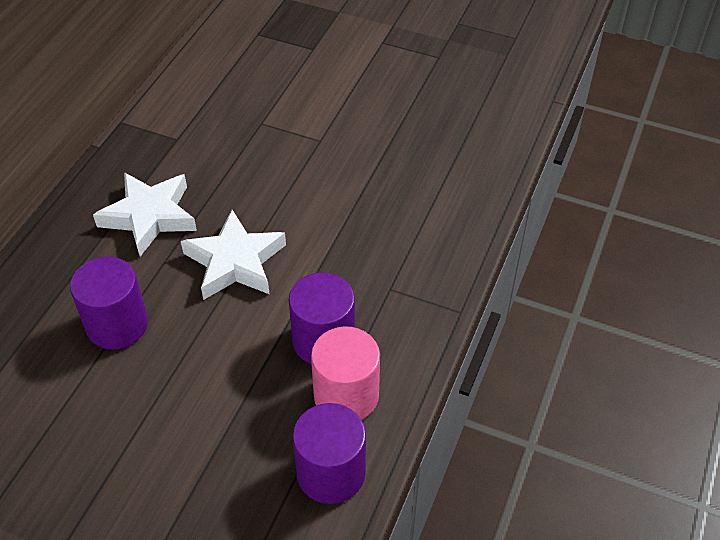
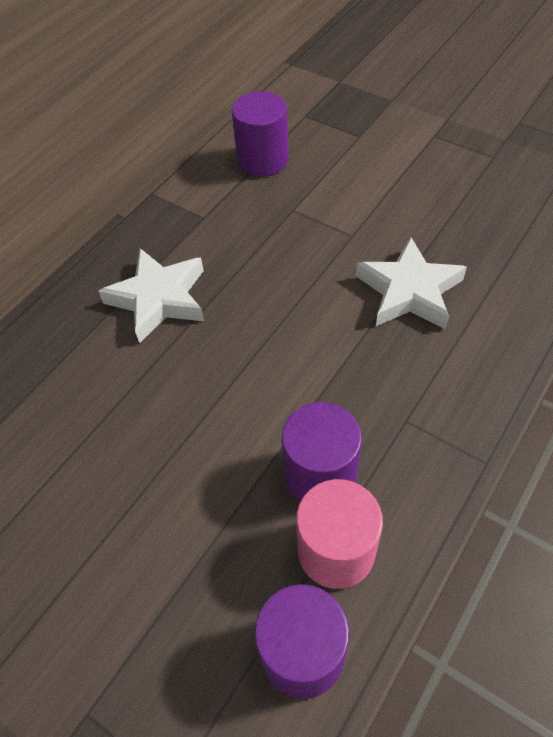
camera: 15 degrees right, 5 degrees up
purple cylinder [70,257,148,350] -> purple cylinder moved to [232,91,289,176]
white star [181,210,286,300] -> white star moved to [356,237,467,330]

